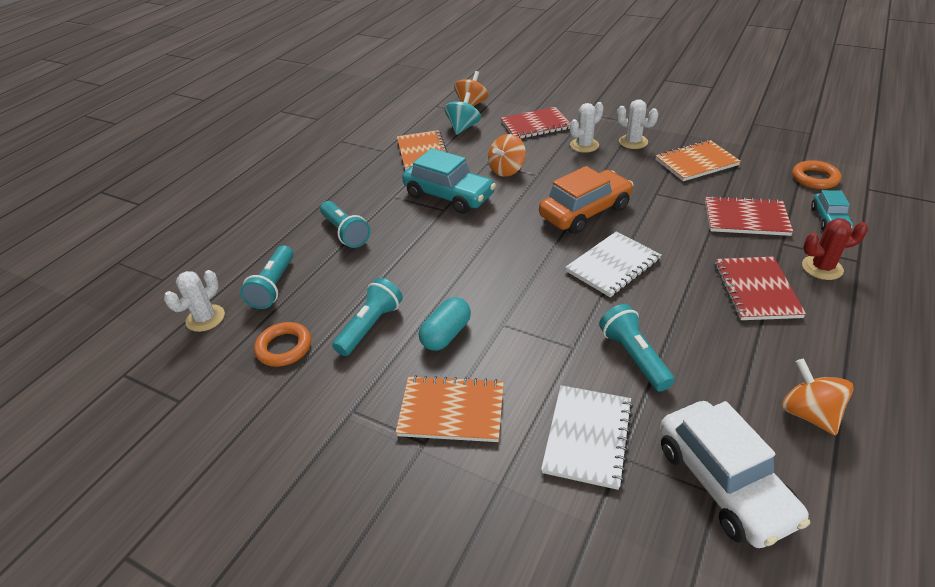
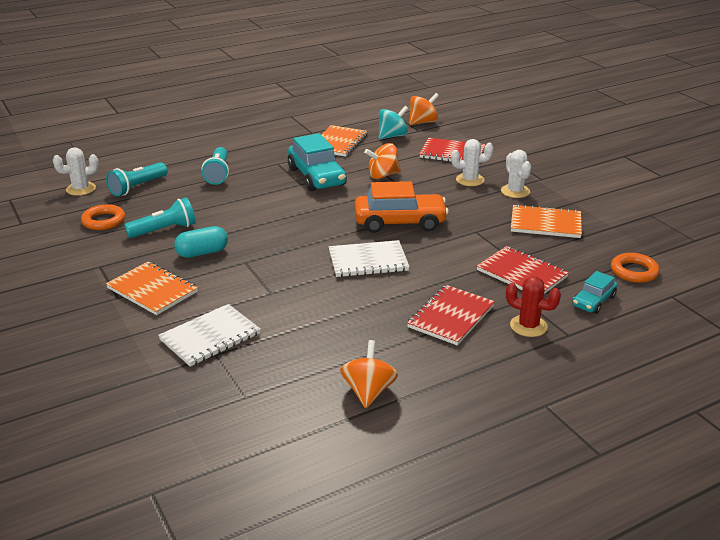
camera: 30 degrees right, 10 degrees down
turquoise flashlight [599,304,675,392] -> none
white car [660,401,810,548] -> none

